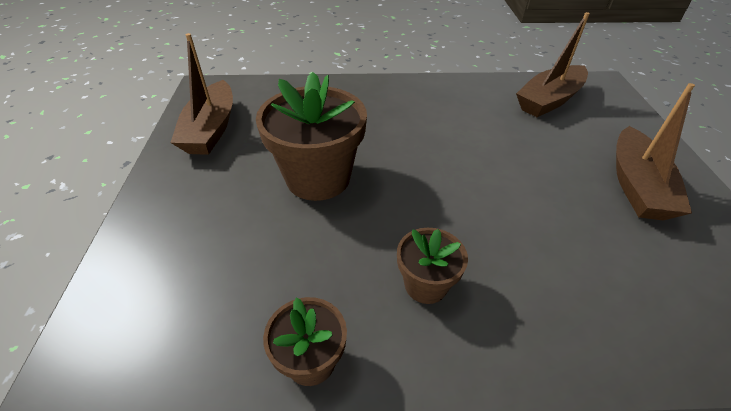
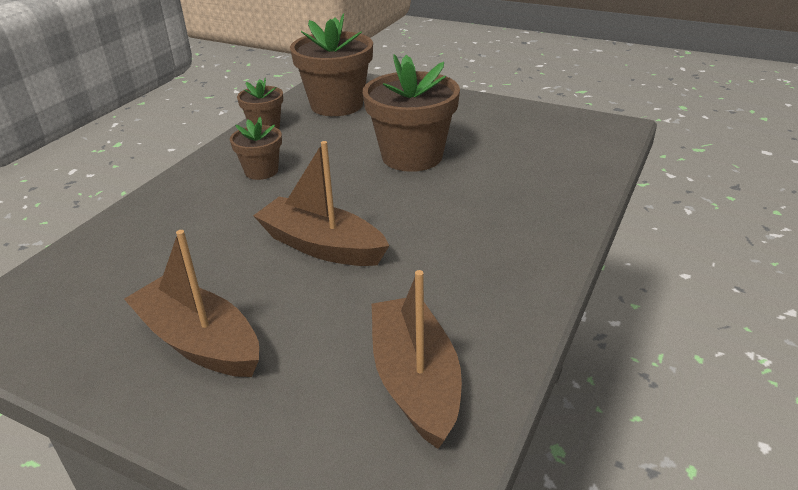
camera: 120 degrees right, 10 degrees down
brown boat [170,33,233,155] -> brown boat moved to [253,141,389,266]
none -> brown flower pot [290,13,373,116]

